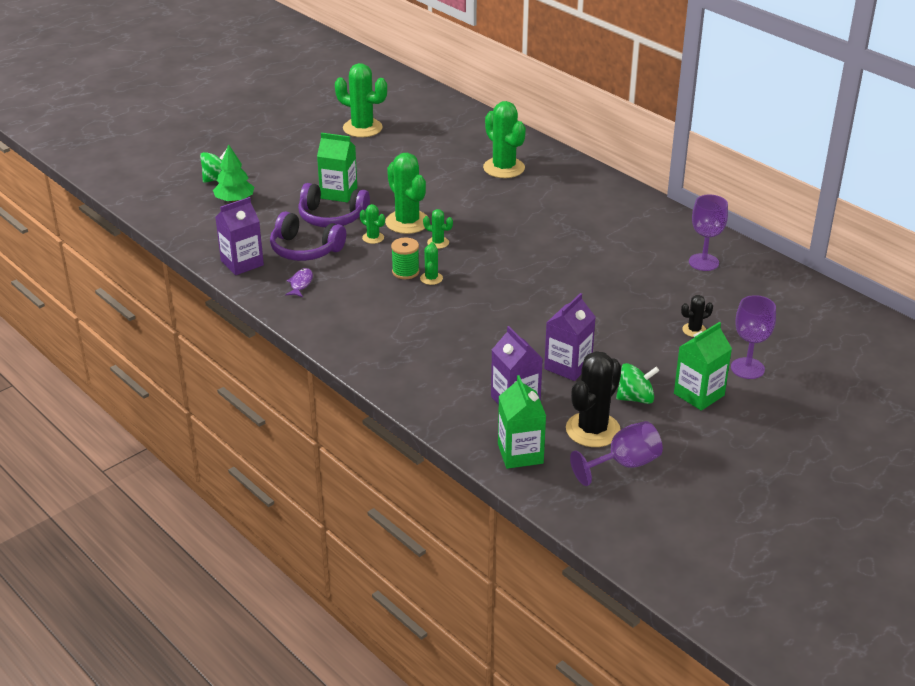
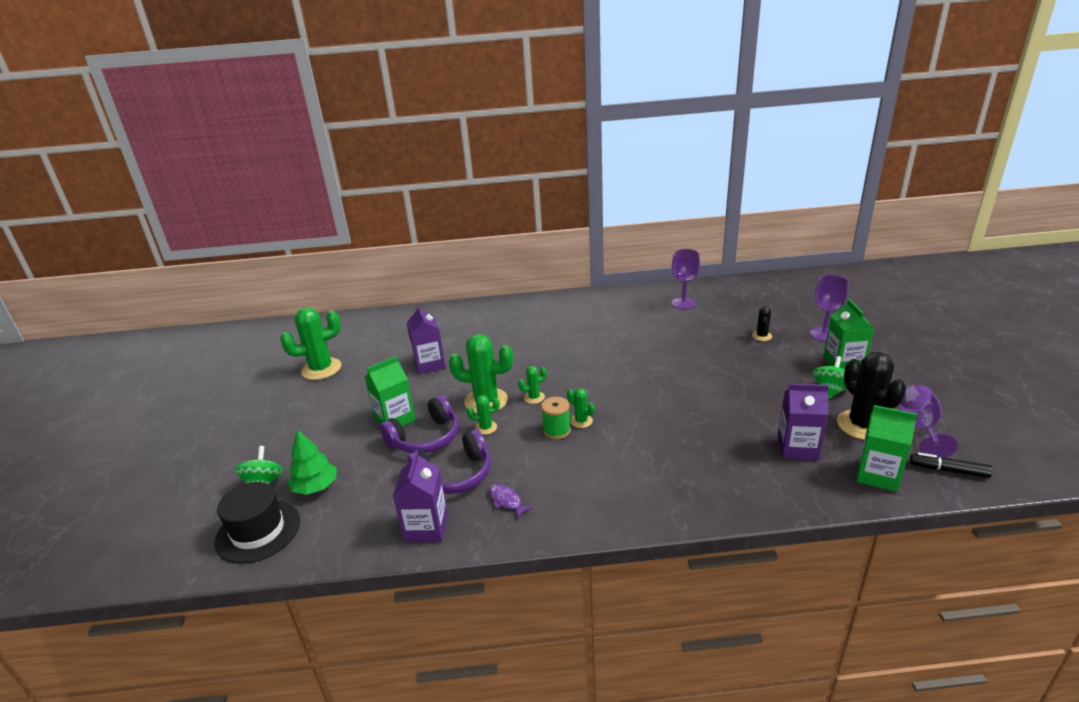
camera: 50 degrees left, 5 degrees down
green cactus [483,101,526,178] -> none
purple carton [544,293,595,381] -> purple carton moved to [406,305,446,374]
none -> black hat [214,482,300,564]
none -> black marker [910,452,993,478]

